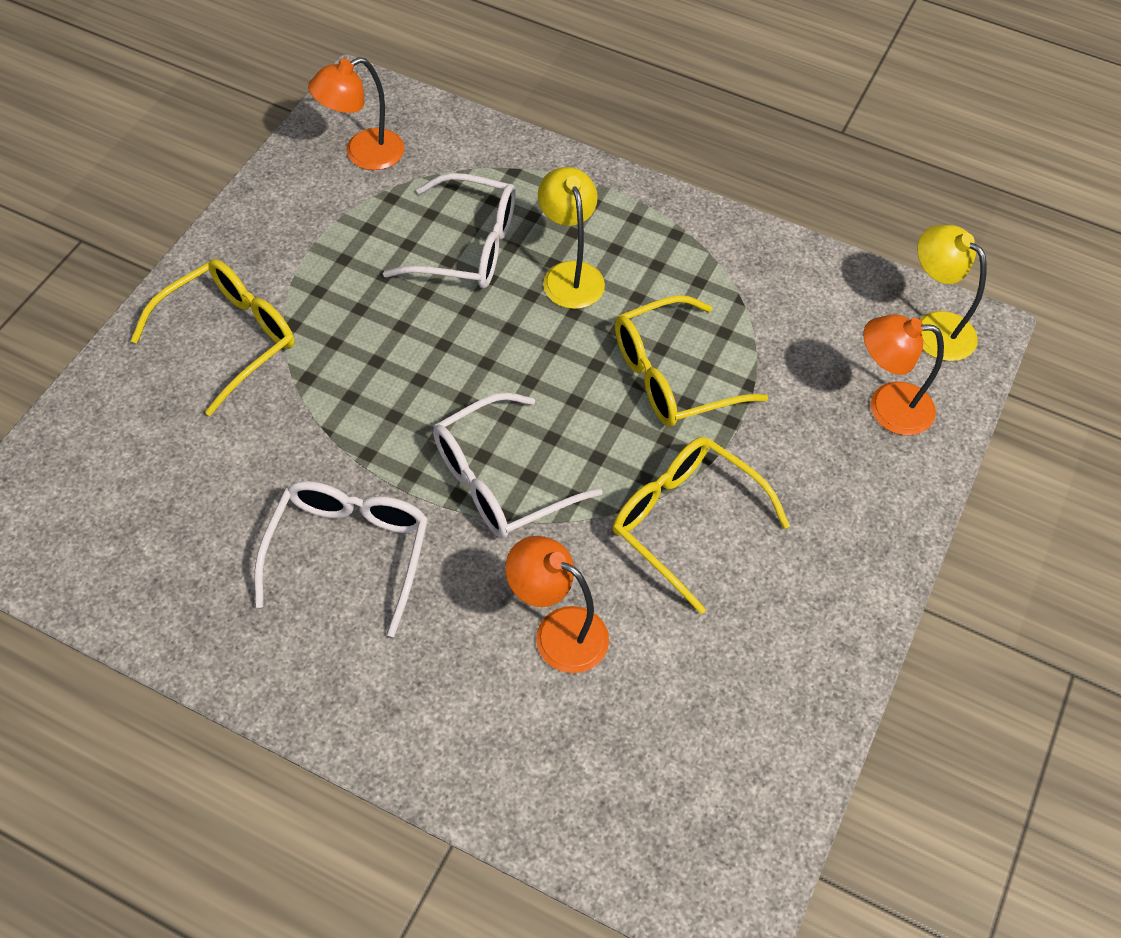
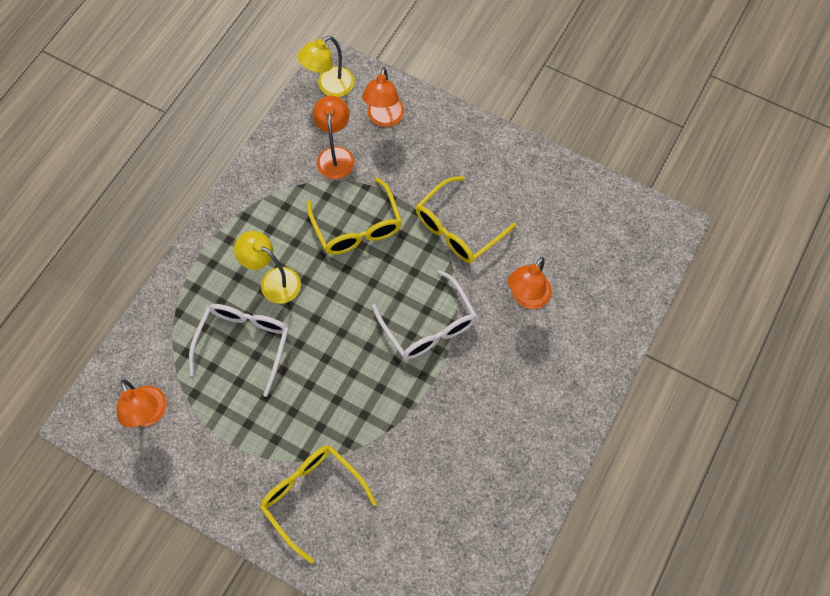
camera: 85 degrees left, 10 degrees up
white glasses [254,481,428,637] -> none
yellow lamp [538,167,605,309] -> yellow lamp turned 45 degrees clockwise [234,231,301,304]
none -> orange lamp [312,96,355,179]

